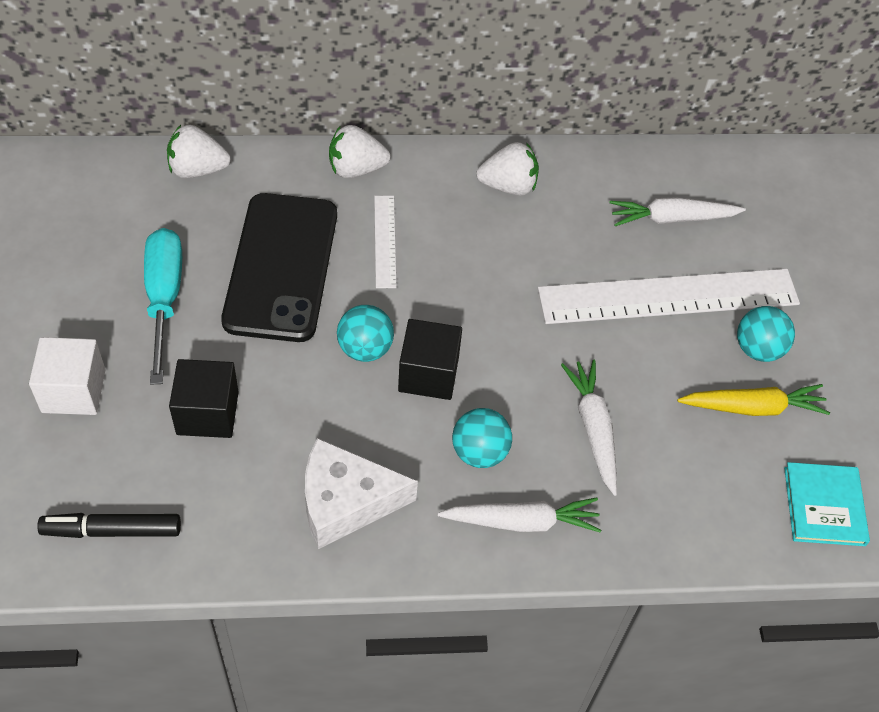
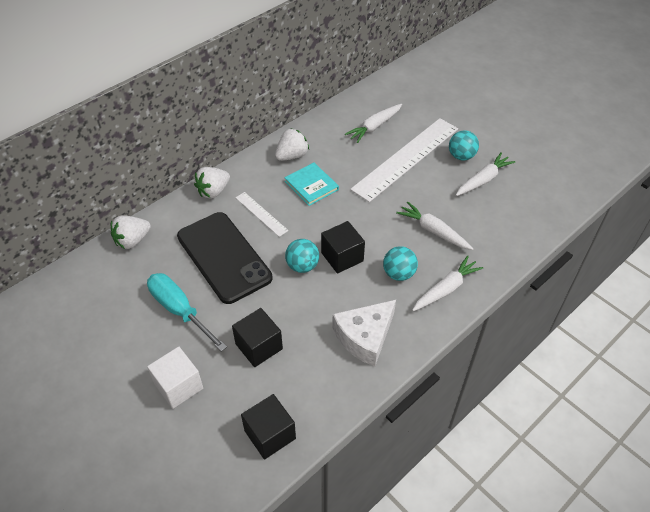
camera: 35 degrees left, 5 degrees down
black marker [37,513,181,538] -> black cube [241,394,296,460]
yellow carrot [677,384,830,416] -> white carrot [456,152,516,196]
turquoise book [784,462,870,546] -> turquoise book moved to [284,162,339,206]

